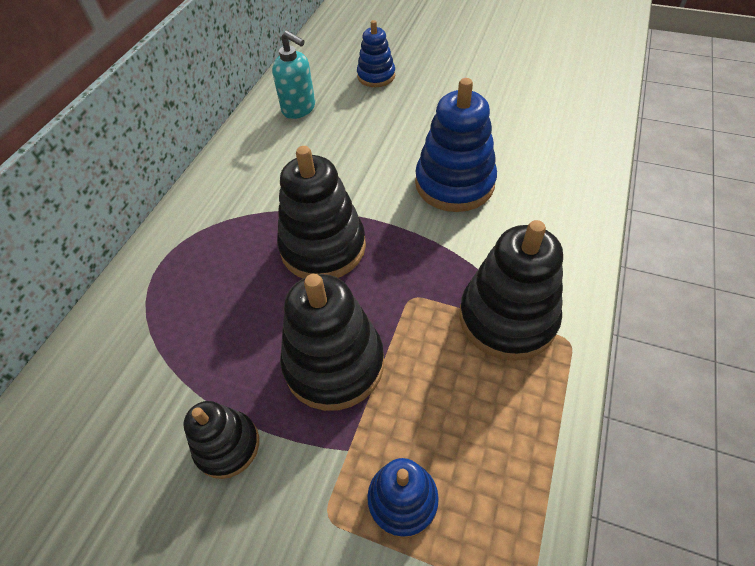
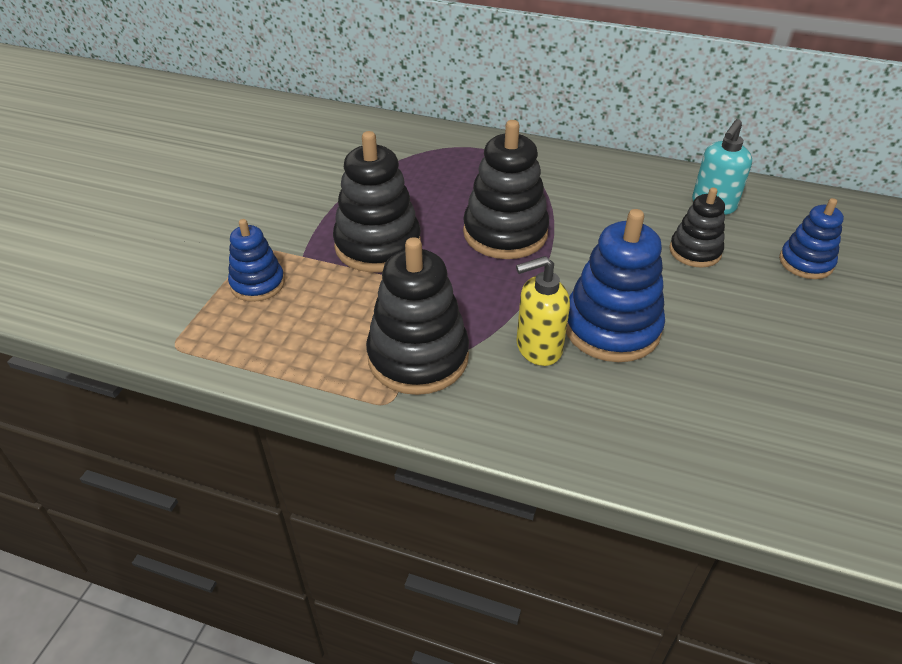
camera: 85 degrees right, 10 degrees down
black stacking toy [183,401,259,479] -> black stacking toy moved to [669,187,725,268]
none -> yellow soap dispenser [516,256,570,366]

